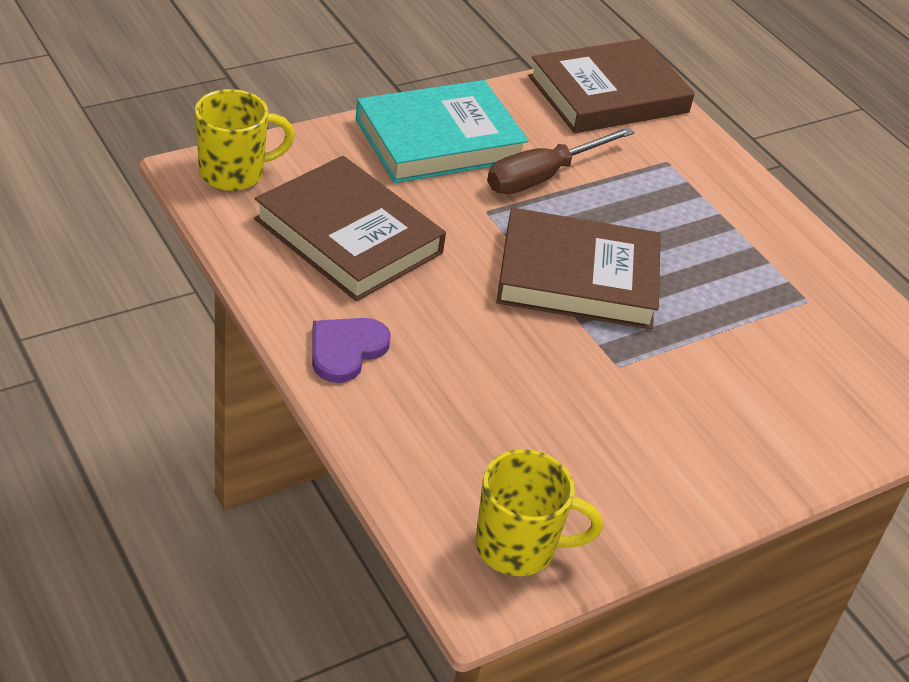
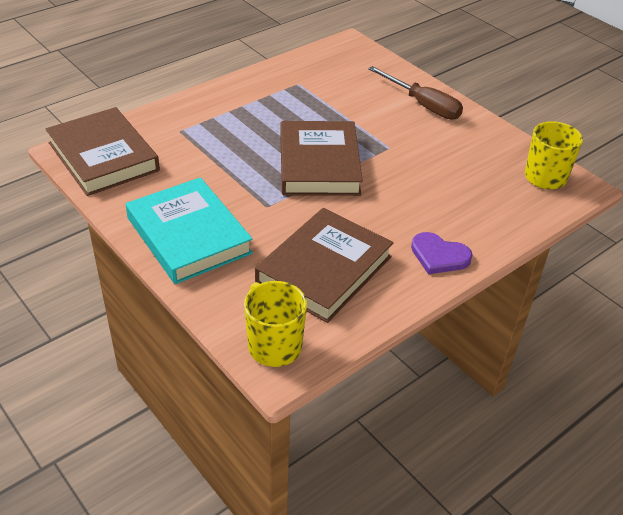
camera: 95 degrees left, 0 degrees up
brown screwdriver [487,127,635,194] -> brown screwdriver moved to [368,66,463,120]

